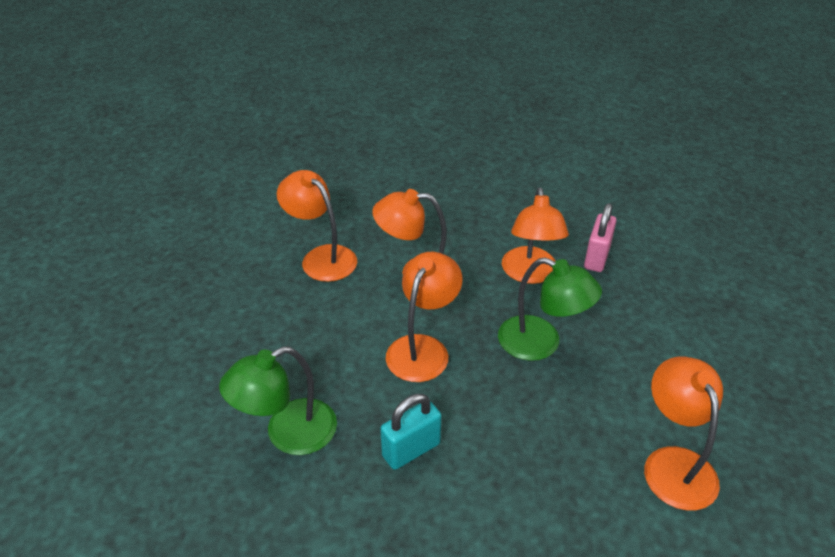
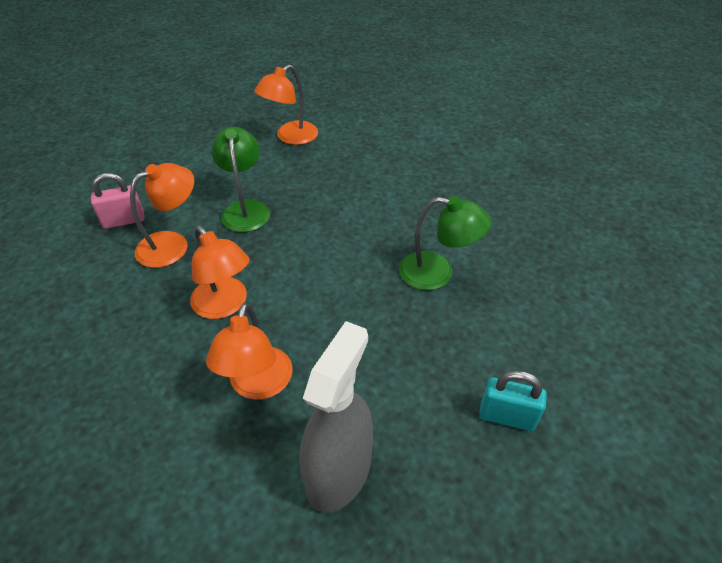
camera: 130 degrees left, 5 degrees up
turquoise padlock [380,394,441,470] -> turquoise padlock moved to [479,371,547,431]
orange lamp [386,252,463,382] -> none
none -> grey spray bottle [299,321,373,513]

